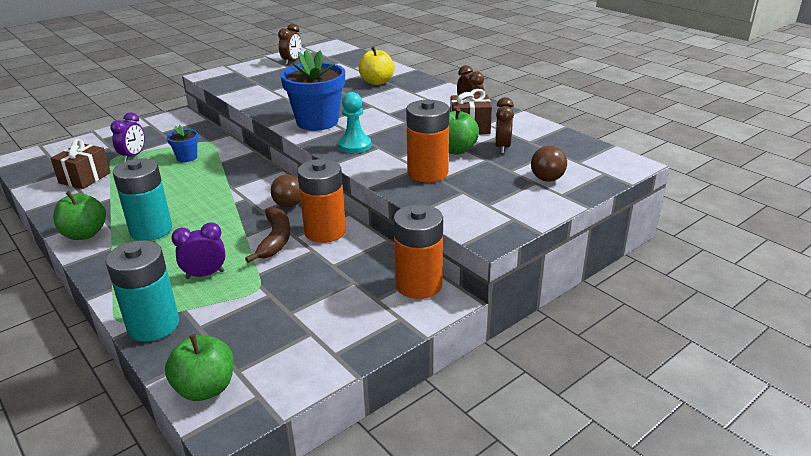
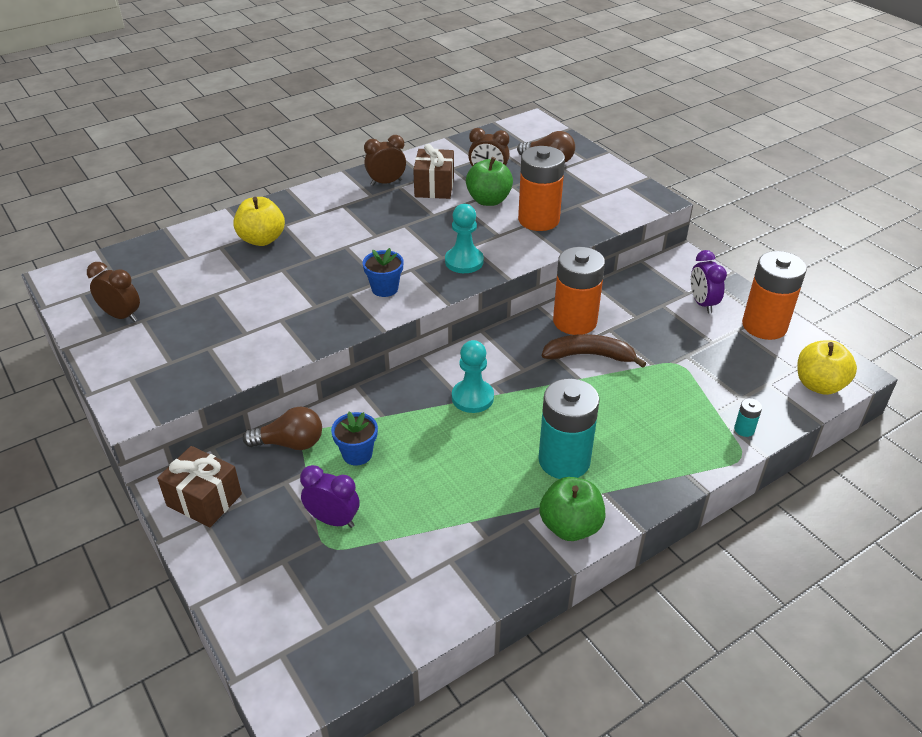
camera: 85 degrees left, 10 degrees up
brown gift [50,139,111,189] -> brown gift moved to [157,446,242,527]
turquoise battery [106,240,179,342] -> turquoise battery [734,398,762,437], size x0.40
green apple [165,334,234,401] -> yellow apple [797,340,857,395]
purple clock [171,223,226,279] -> purple clock moved to [691,250,727,313]
brown light bulb [271,174,301,207] -> brown light bulb moved to [243,407,322,450]
blue flower pot [280,49,345,131] -> blue flower pot [363,248,404,297], size x0.49
orange battery [393,204,443,299] -> orange battery moved to [742,251,807,340]
none -> turquoise pawn [452,340,494,413]

